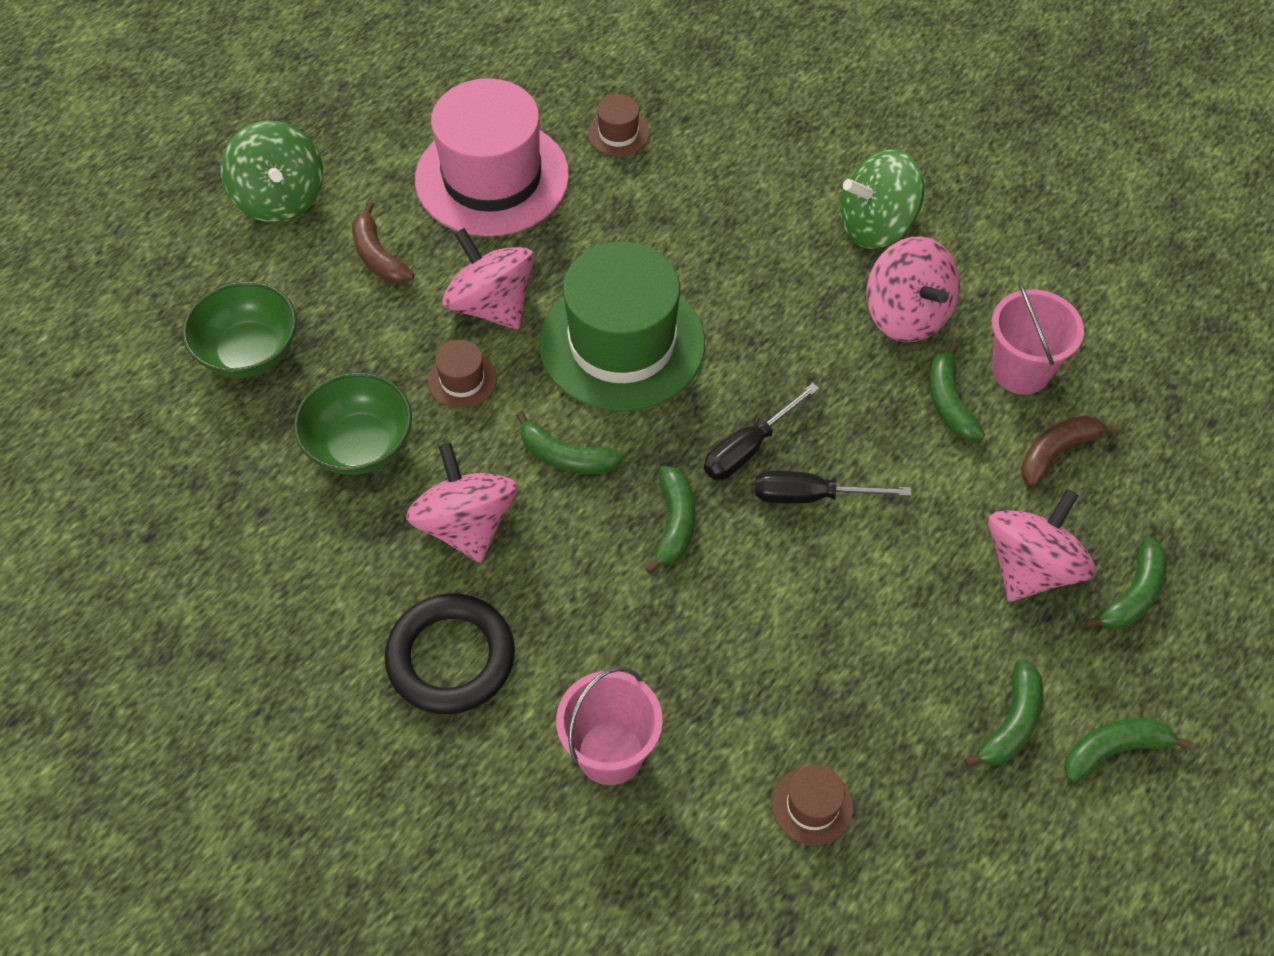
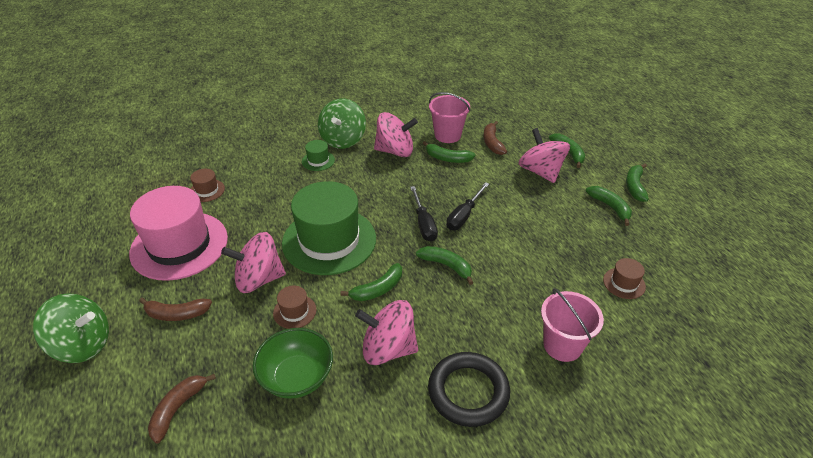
camera: 60 degrees left, 15 degrees down
green bowl [183,281,297,378] -> brown banana [148,374,216,443]
none -> green hat [302,140,335,171]

